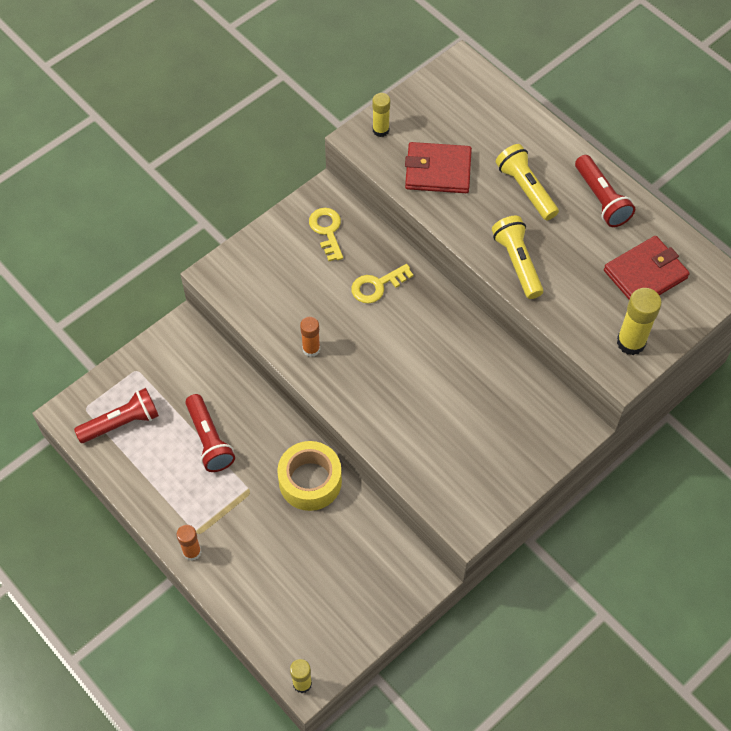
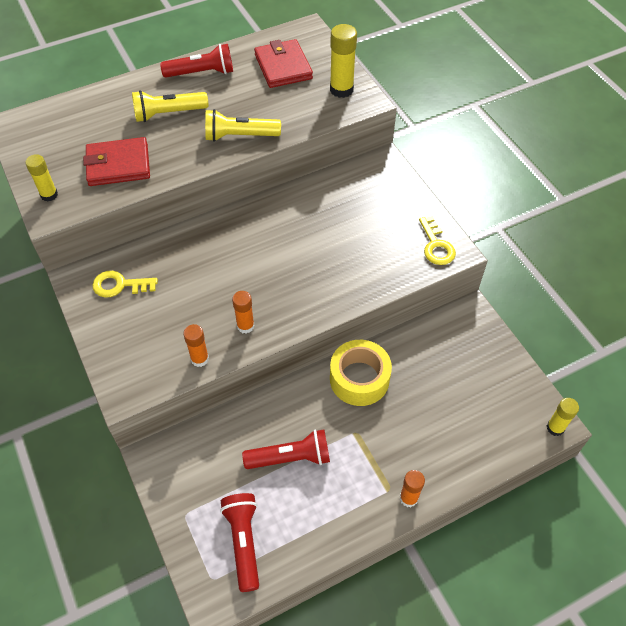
camera: 75 degrees left, 5 degrees down
yellow key [351,264,414,303] -> yellow key moved to [419,216,456,265]
red wallet [405,142,472,193] -> red wallet turned 60 degrees clockwise [83,137,150,186]
none -> orange glue stick [183,324,209,367]

